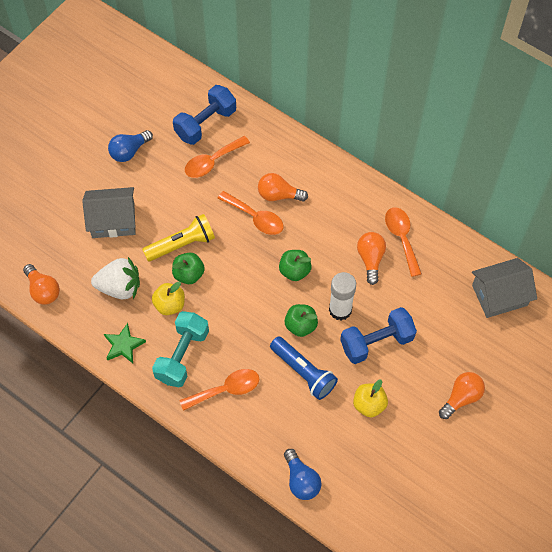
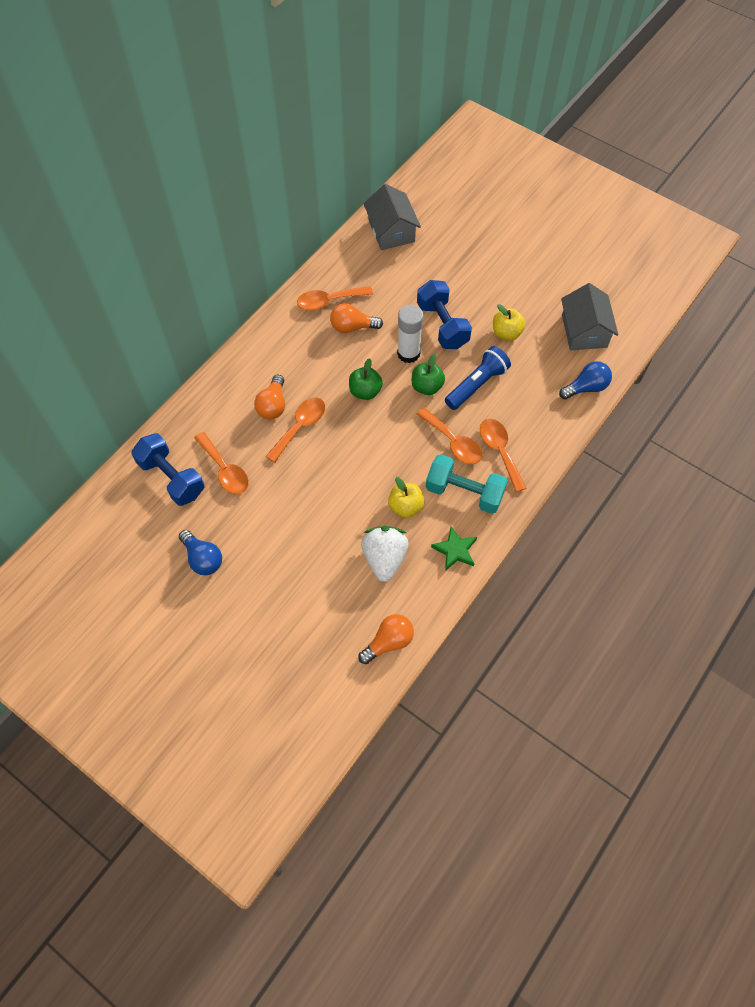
camera: 90 degrees left, 0 degrees up
grey house [82,187,136,238] -> grey house moved to [561,283,618,351]
yellow flashlight [142,214,215,262] -> none
green apple [172,253,205,284] -> none
orange light bulb [439,372,485,419] -> none
none -> orange spoon [417,407,482,464]

